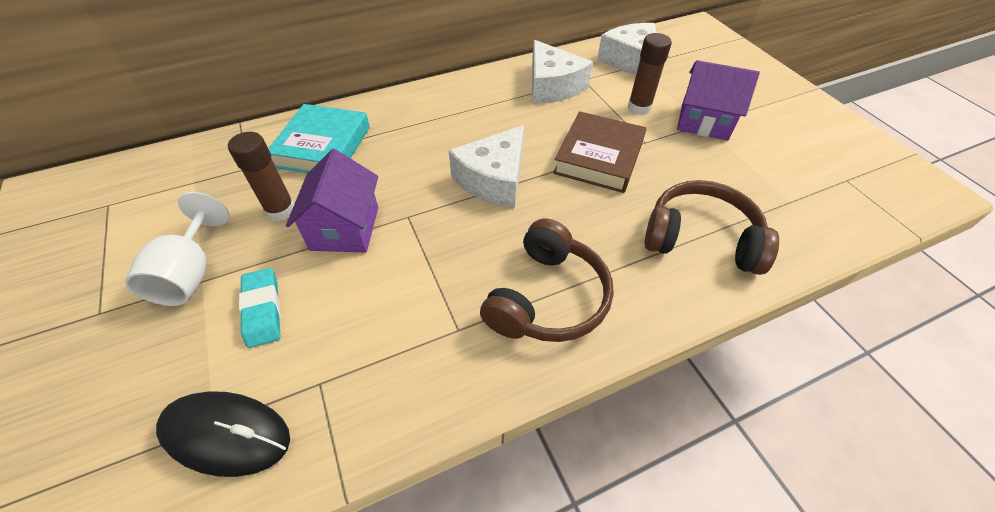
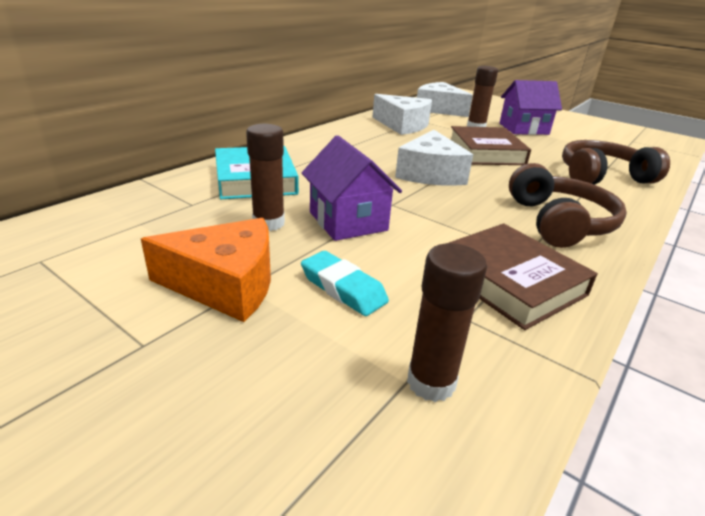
camera: 30 degrees left, 20 degrees down
white goblet [125,192,229,306] -> orange cheese [141,218,271,322]
black mouse [156,392,290,477] -> brown glue stick [407,243,487,402]
none -> brown book [449,223,598,330]

